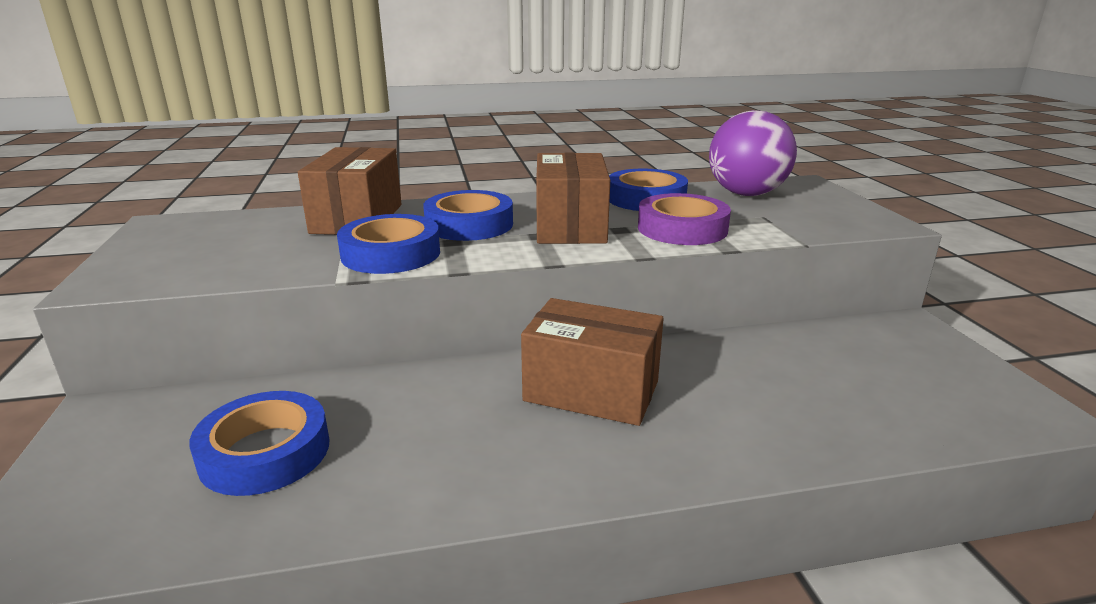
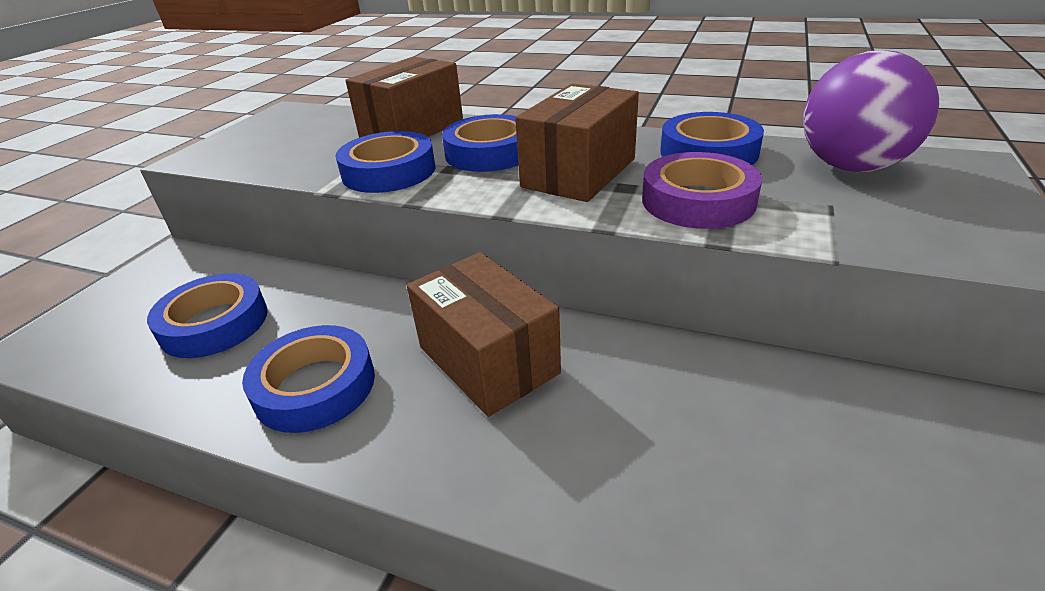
camera: 35 degrees right, 10 degrees up
none -> blue tape [242,325,375,433]

